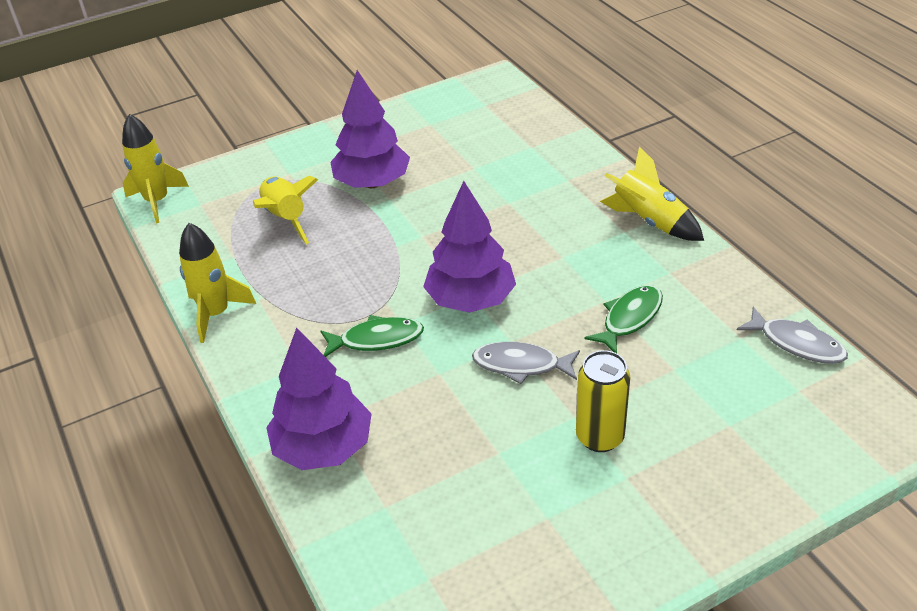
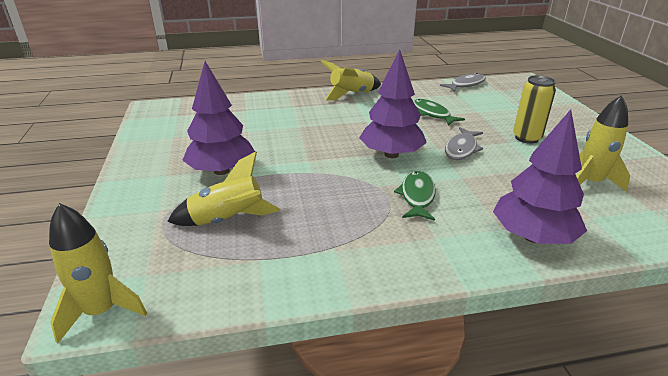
camera: 75 degrees left, 10 degrees down
yellow rocket [179,223,256,343] -> yellow rocket moved to [576,95,630,192]

